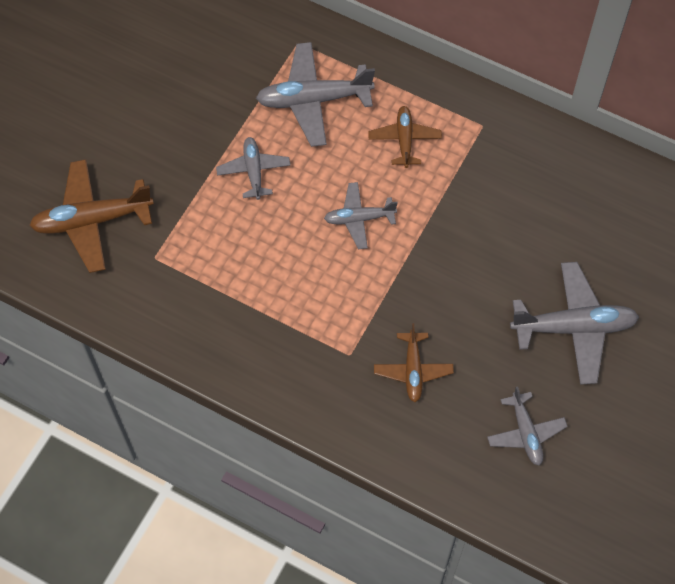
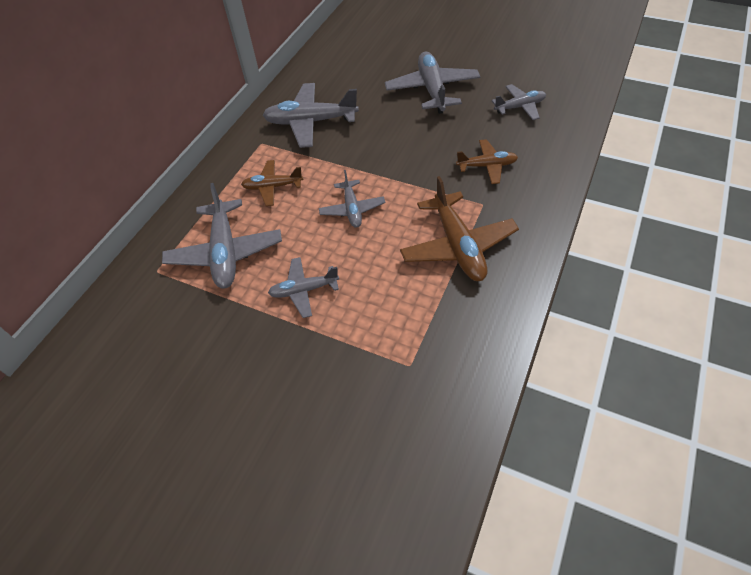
camera: 90 degrees left, 10 degrees down
brown plane [29,159,154,273] -> brown plane moved to [400,176,519,281]
none -> grey plane [263,83,359,148]

